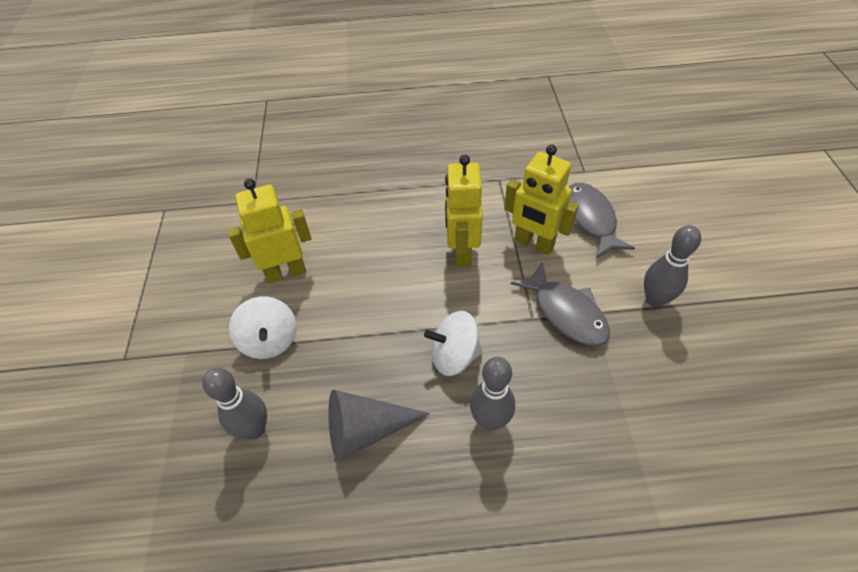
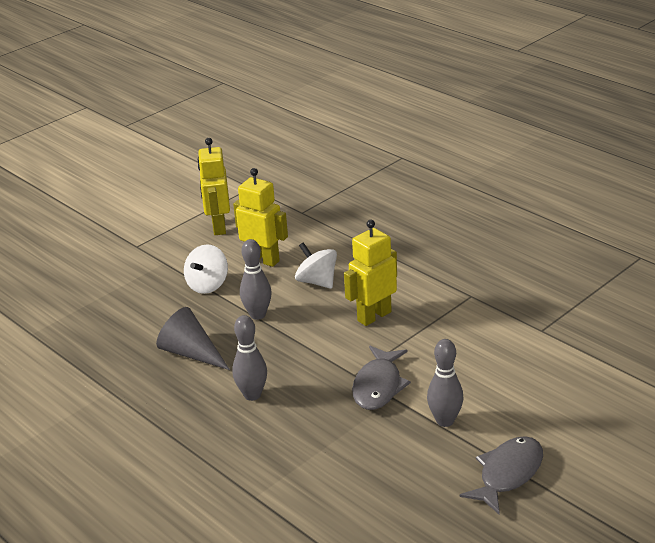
camera: 50 degrees right, 20 degrees down
grey bowling pin [202,368,267,439] -> grey bowling pin moved to [240,239,272,320]
white spinning top [424,311,483,376] -> white spinning top moved to [295,242,337,289]
yellow robot [504,144,579,255] -> yellow robot moved to [198,138,230,235]
grey fish [569,183,635,258] -> grey fish moved to [460,436,543,515]

